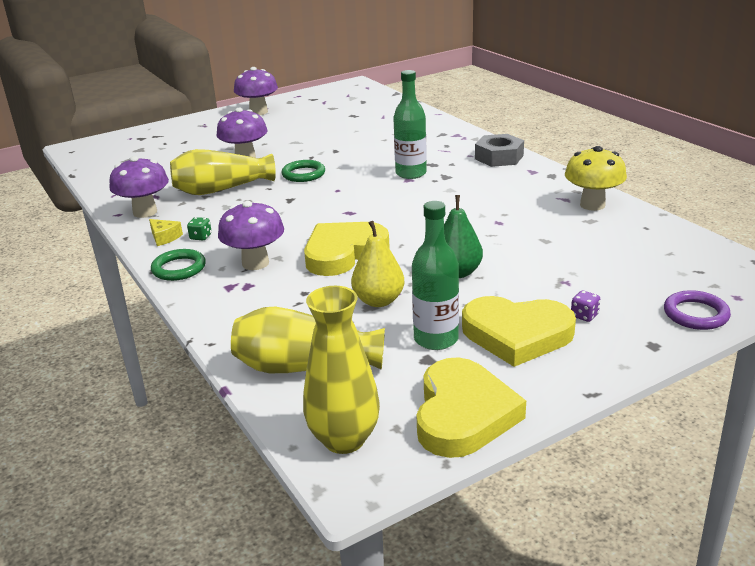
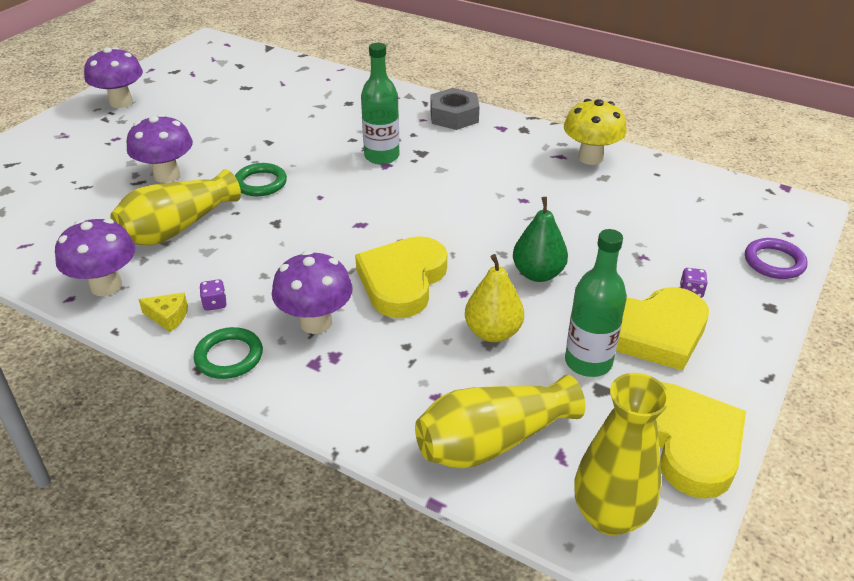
camera: 30 degrees left, 10 degrees up
green dice [187,217,212,240] -> purple dice [200,279,227,311]

